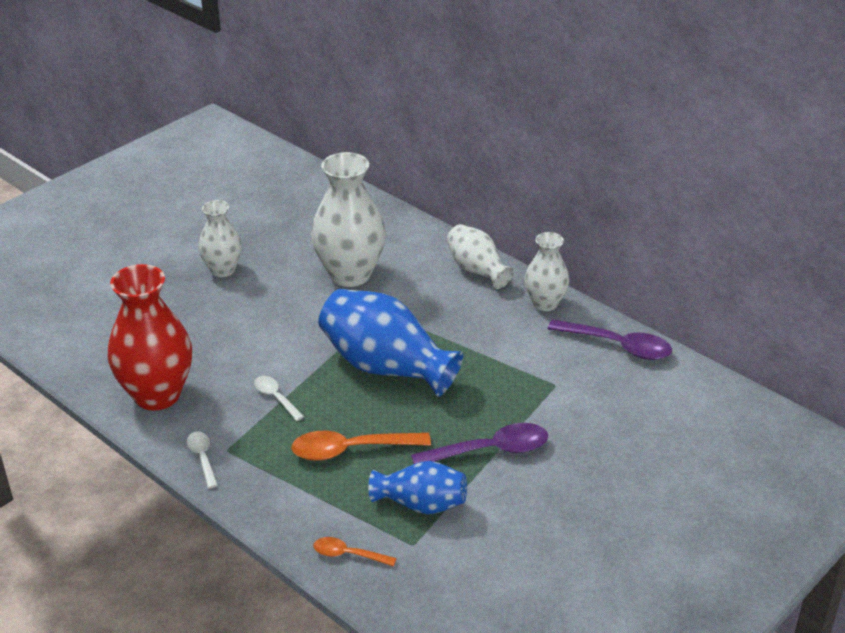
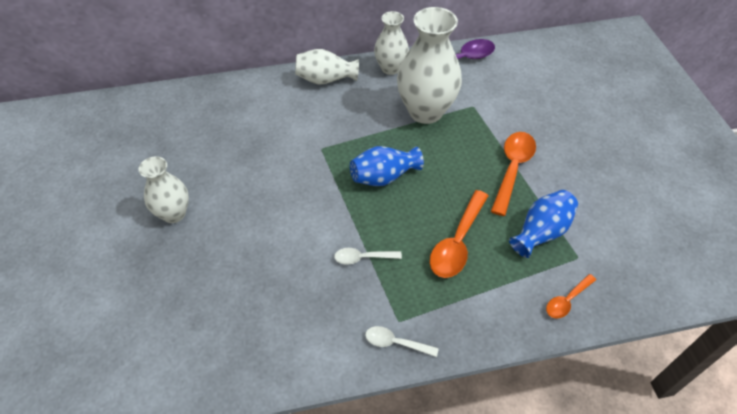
camera: 55 degrees left, 15 degrees up
red vase [108,264,192,410] -> none
white vase [311,152,386,287] -> white vase moved to [397,7,462,124]
blue vase [318,289,463,396] -> blue vase [350,146,424,186], size x0.59
purple spoon [411,423,548,464] -> orange spoon [491,132,536,216]

